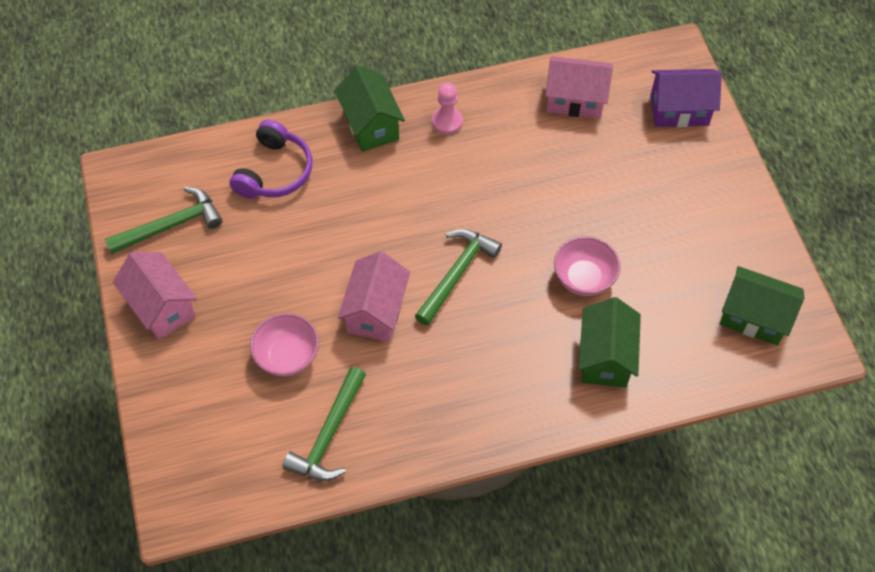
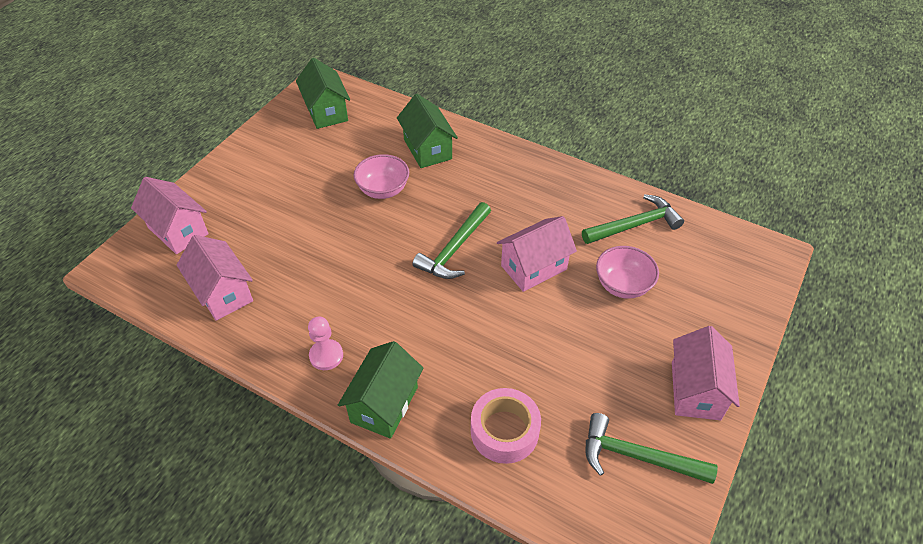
camera: 135 degrees left, 10 degrees down
purple headphones [230,120,312,199] -> pink tape [471,388,541,464]
green hammer [415,229,502,326] -> green hammer turned 45 degrees counterclockwise [413,202,491,279]
green house [579,297,641,387] -> green house turned 75 degrees counterclockwise [397,94,458,168]
purple house [650,69,722,127] -> pink house [131,177,209,254]

